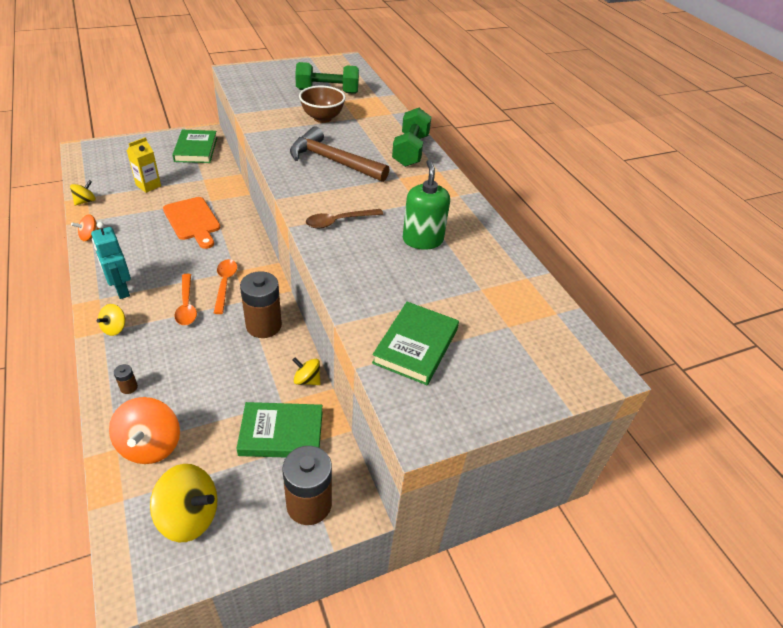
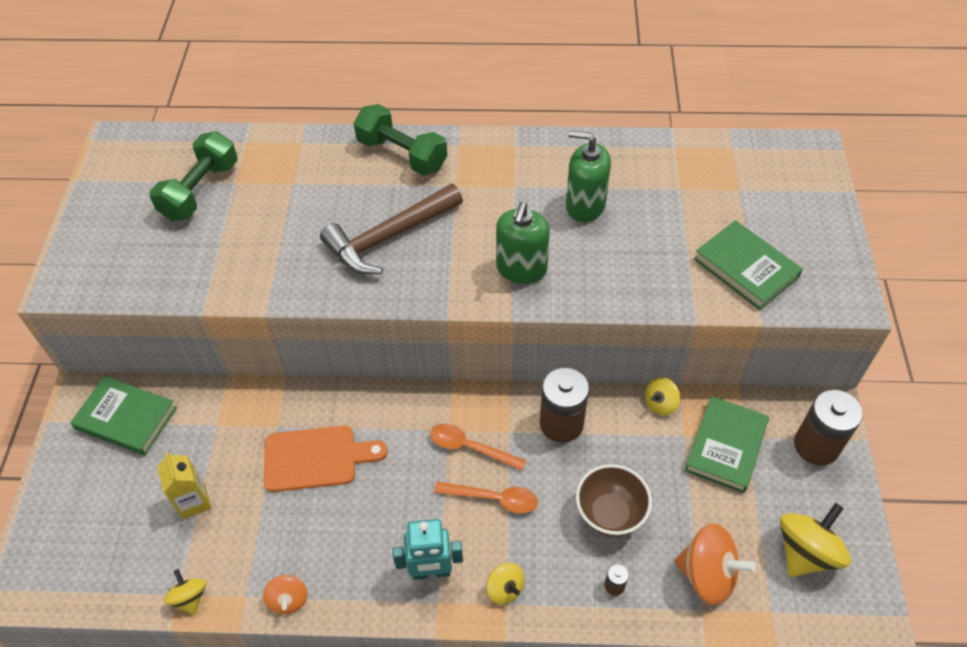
camera: 60 degrees left, 10 degrees up
brown bowl [299,86,346,123] -> brown bowl moved to [576,464,652,537]
brown spoon [306,209,383,228] -> green soap dispenser [496,202,550,284]

